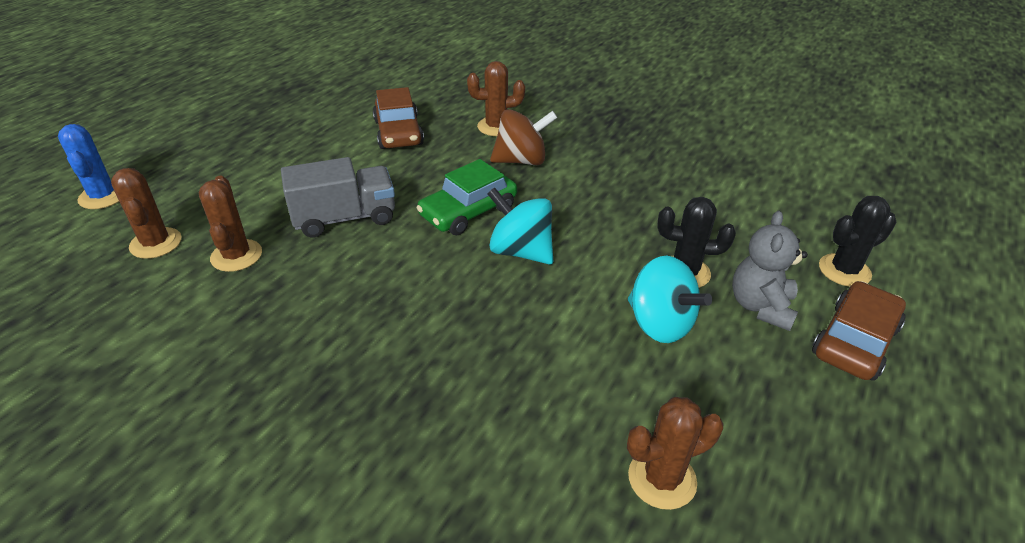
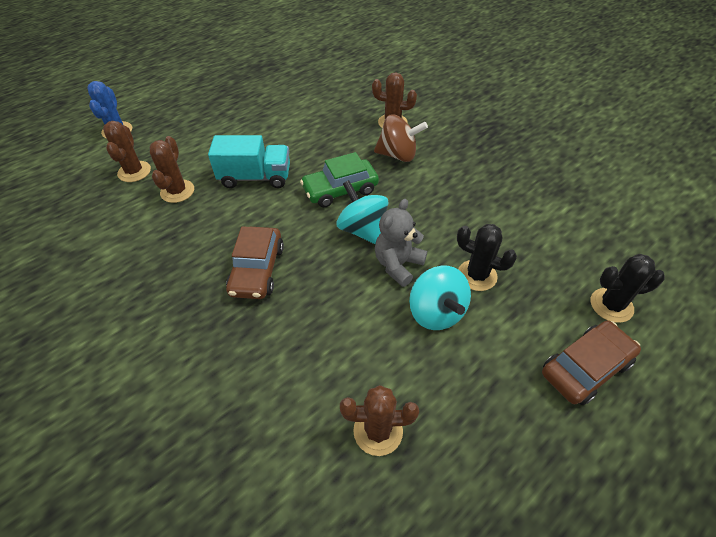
camera: 20 degrees right, 10 degrees up
grey truck [281,157,395,237] -> turquoise truck [208,135,290,188]
brown car [373,87,424,149] -> brown car moved to [226,226,284,299]
grey teddy bear [732,211,808,331] -> grey teddy bear moved to [375,199,427,287]

